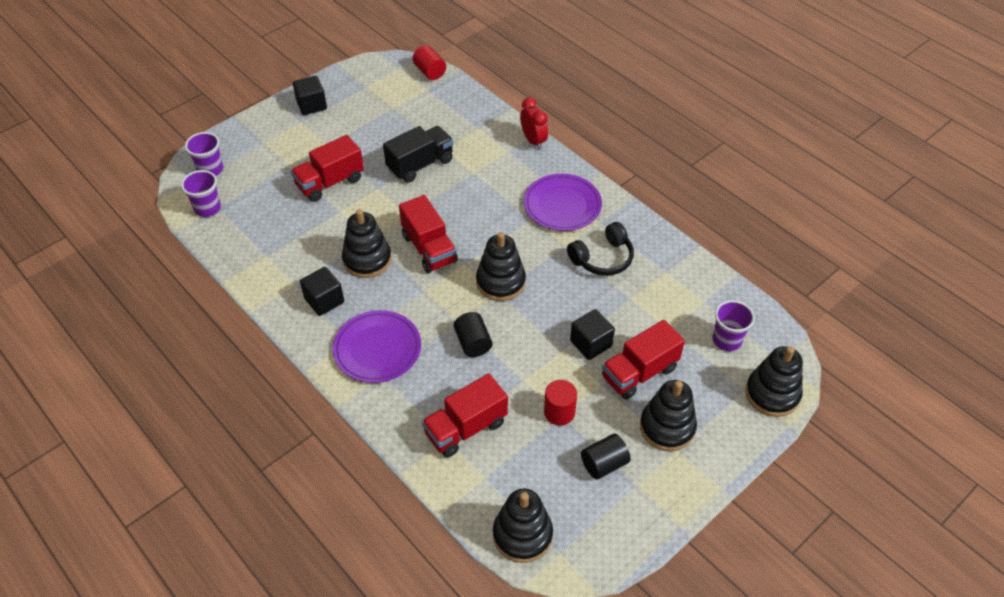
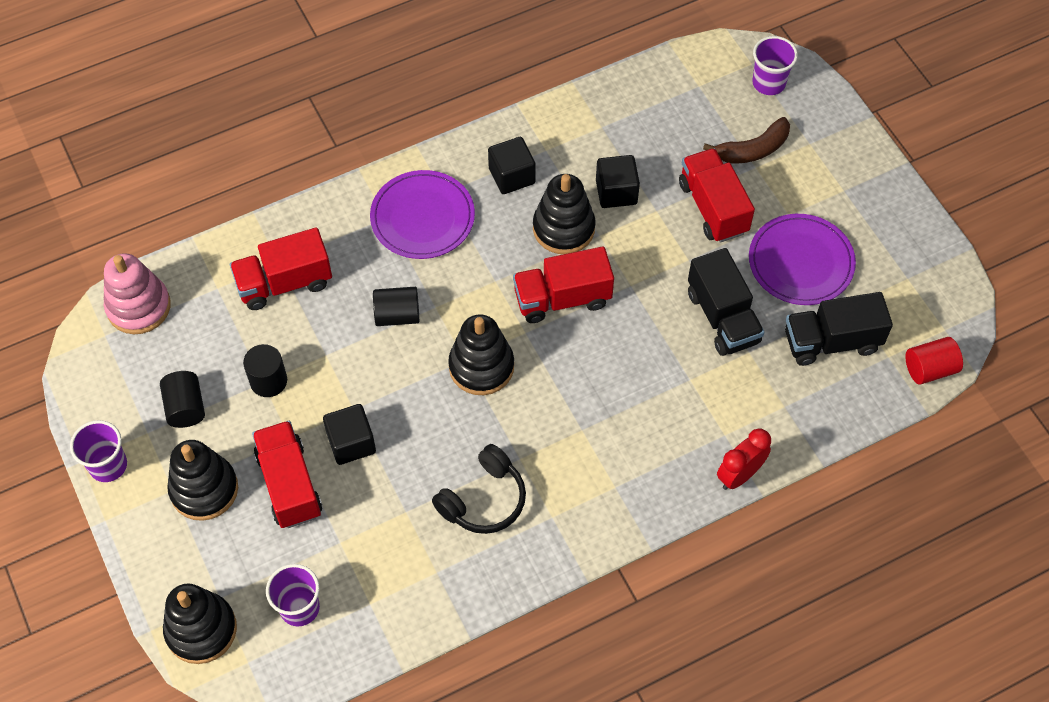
camera: 105 degrees right, 10 degrees up
purple cup [181,170,221,217] -> purple cup moved to [70,420,127,482]
black cube [293,76,327,115] -> black cube moved to [596,155,640,208]
red truck [422,374,508,458] -> red truck turned 90 degrees counterclockwise [230,227,332,310]
black stacking toy [493,489,553,563] -> pink stacking toy [104,253,171,334]
red clock [520,98,548,150] -> red clock turned 150 degrees clockwise [717,428,771,490]
purple plate [524,174,602,231] -> purple plate moved to [749,214,856,305]
red cylinder [544,380,577,425] -> black cylinder [243,344,287,397]
black headphones [567,222,634,276] -> black headphones turned 120 degrees counterclockwise [432,444,526,534]
none -> brown banana [703,117,790,164]
none -> black truck [785,292,893,366]

